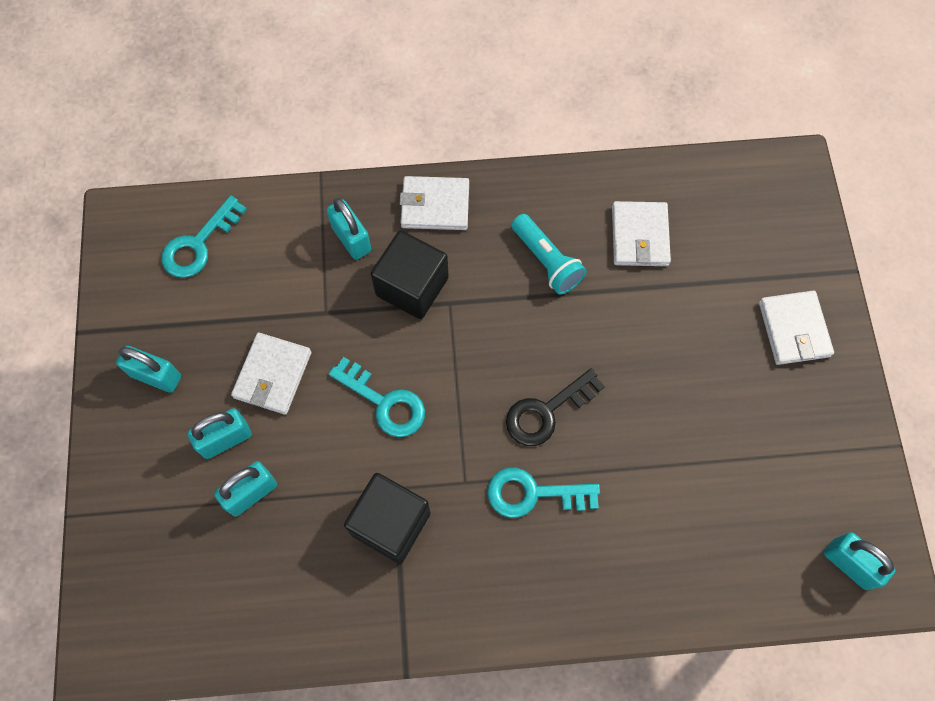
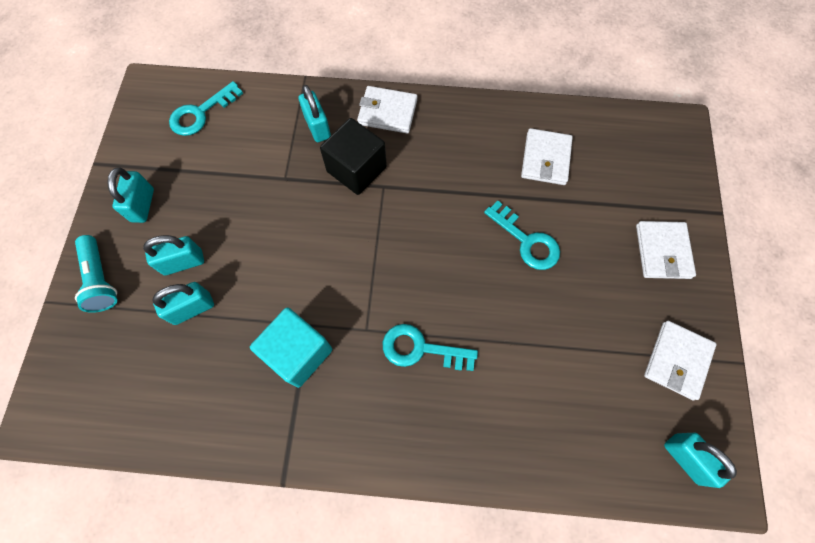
camera: 10 degrees right, 0 degrees up
turquoise padlock [116,346,181,392] -> turquoise padlock turned 60 degrees clockwise [107,168,154,223]
white wallet [231,332,311,415] -> white wallet moved to [644,321,716,401]
turquoise key [329,357,425,437] -> turquoise key moved to [484,201,560,270]
black cube [344,473,431,564] -> turquoise cube [250,307,332,388]
black key [506,368,605,446] -> none
turquoise flashlight [512,214,587,295] -> turquoise flashlight moved to [75,235,117,313]

